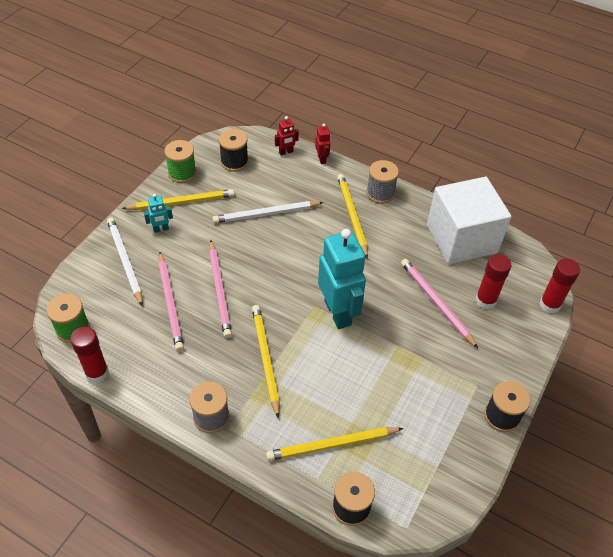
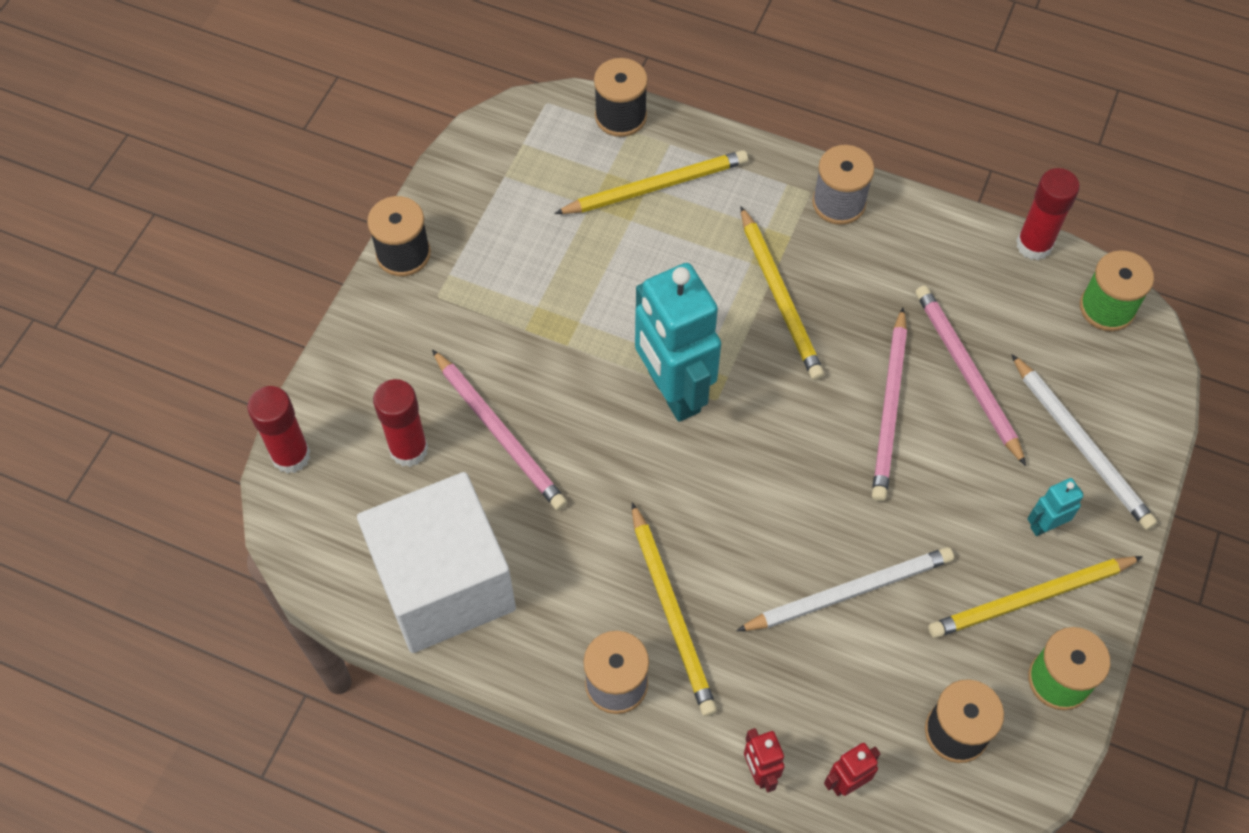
camera: 175 degrees right, 10 degrees up
pink pencil [209,240,232,338] -> pink pencil turned 150 degrees counterclockwise [872,307,907,501]

